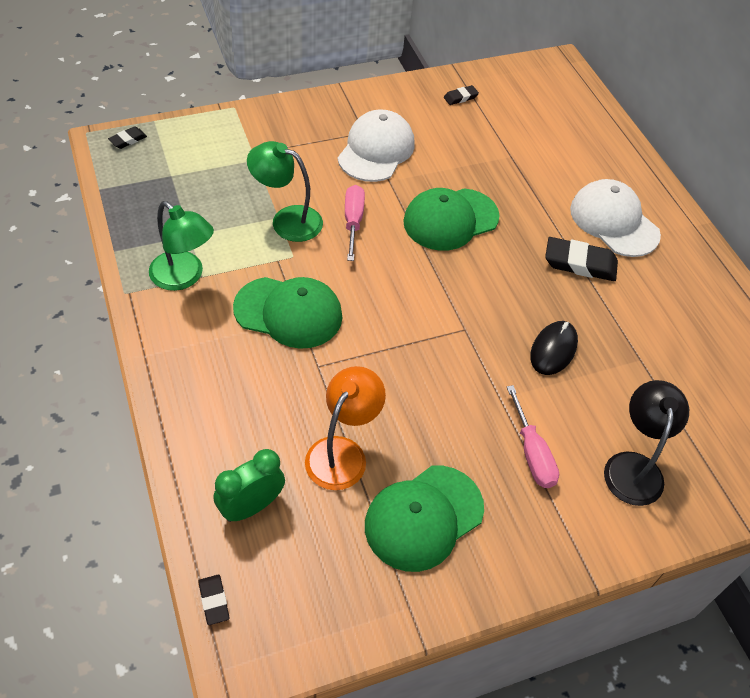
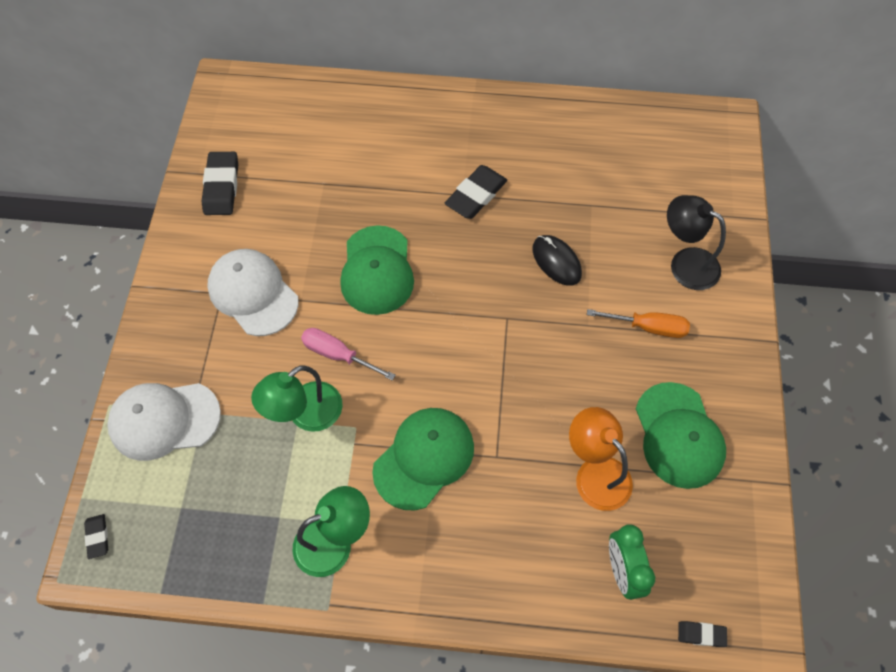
camera: 60 degrees left, 10 degrees up
black eraser [444,85,479,105] -> black eraser [201,152,238,215], size x1.91
pink screwdriver [507,385,559,488] -> orange screwdriver [587,309,690,338]
white cap [570,179,661,257] -> white cap moved to [107,383,221,461]

